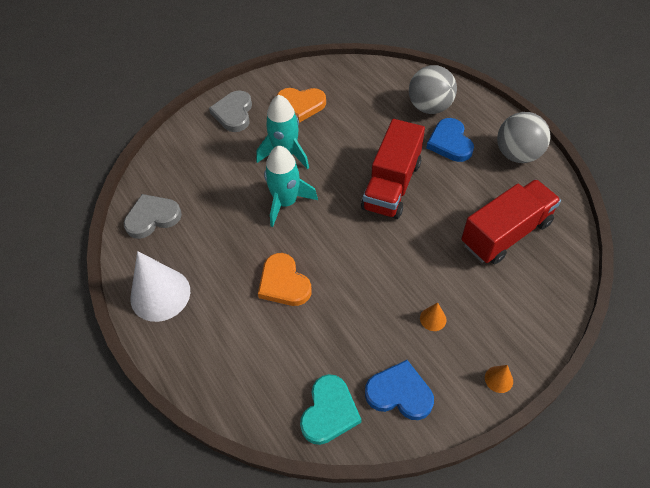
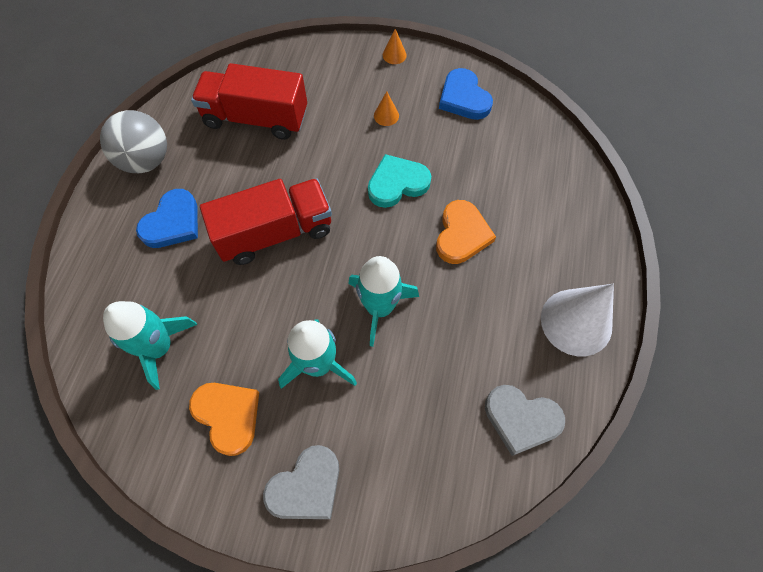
camera: 135 degrees left, 10 degrees up
turquoise heart [300,374,361,445] -> turquoise heart moved to [368,154,431,208]
grey ball [409,65,457,114] -> none
none -> turquoise rocket [103,301,198,390]

